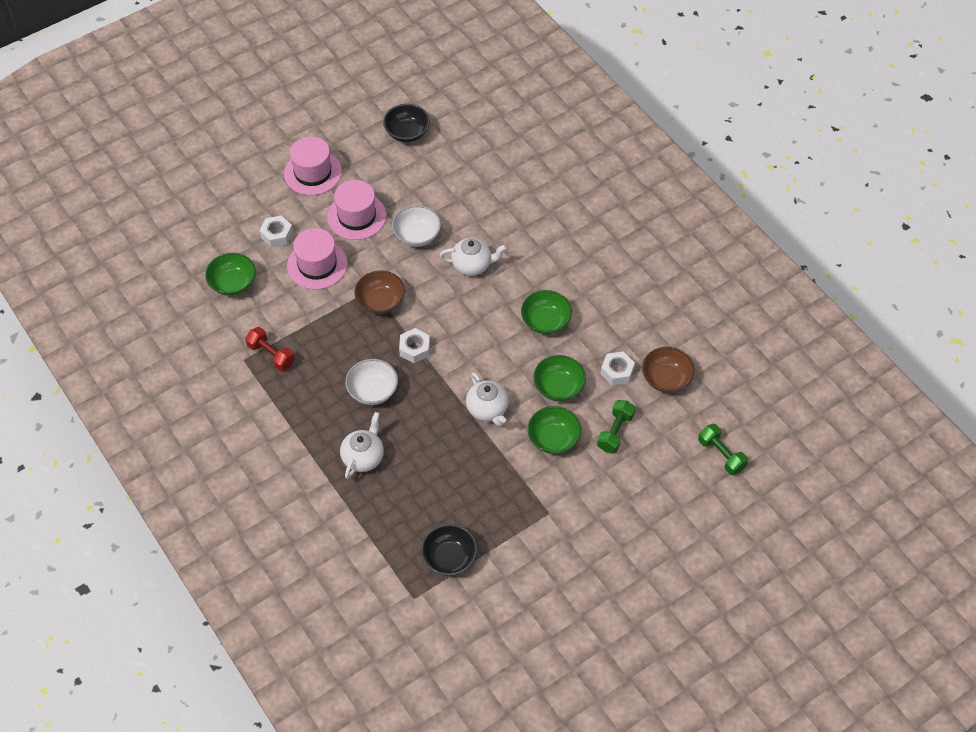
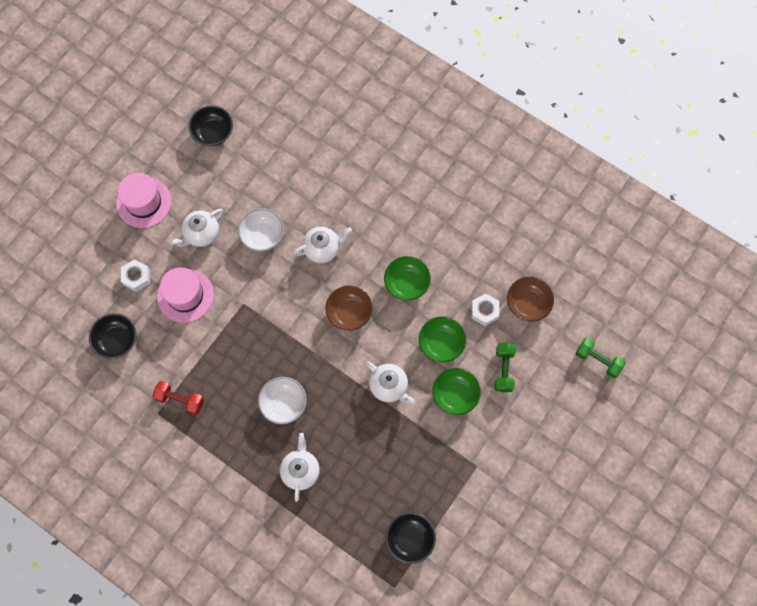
camera: 20 degrees left, 15 degrees up
green bowl [205,253,256,296] -> black bowl [89,313,136,359]
pink hat [327,180,387,240] -> white teapot [171,209,223,247]
brown bowl [354,270,405,314] -> brown bowl moved to [325,286,373,331]
white nut [399,328,430,363] -> none

